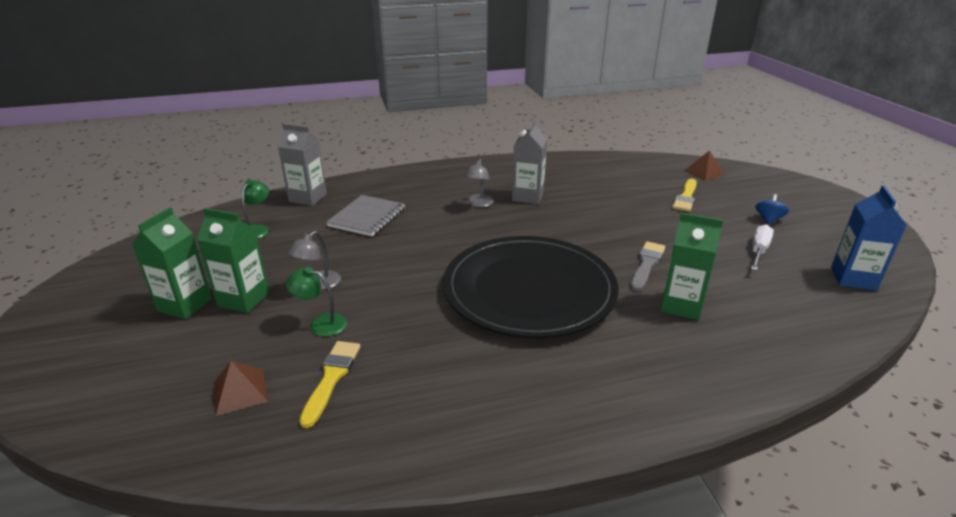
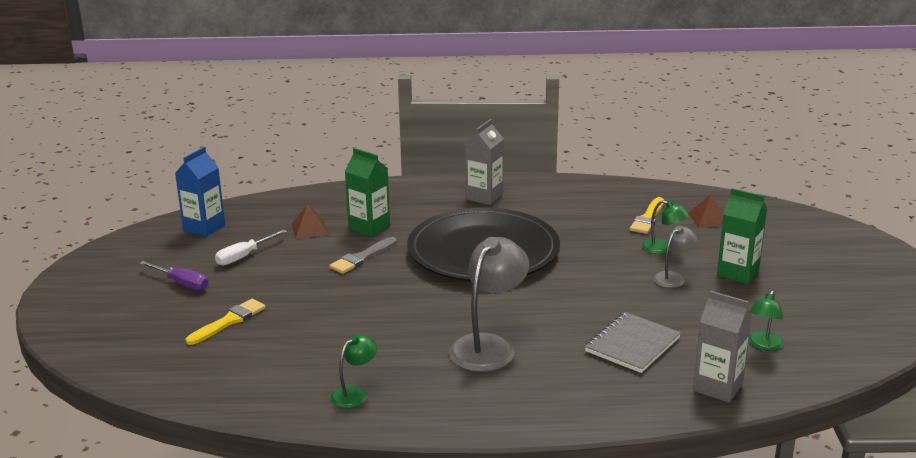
camera: 165 degrees left, 5 degrees down
green carton [132,207,212,319] -> none
grey lamp [464,159,494,207] -> grey lamp [449,237,529,372], size x1.90
grey carton [512,119,547,204] -> grey carton moved to [465,119,504,205]
brown pyramid [684,150,725,181] -> brown pyramid moved to [292,204,329,239]
blue spinning top [755,194,789,224] -> purple screwdriver [139,261,208,290]
none -> green lamp [330,334,377,408]

